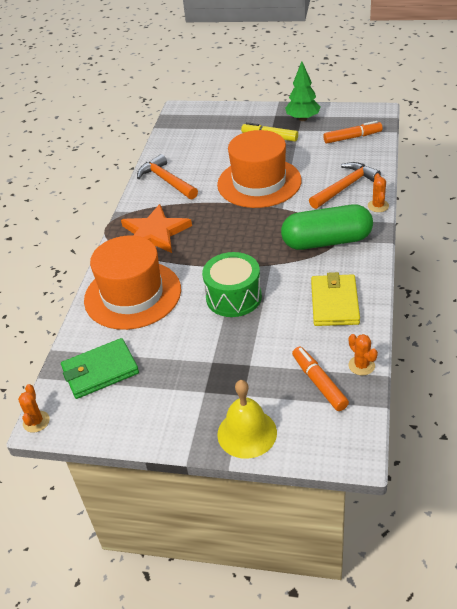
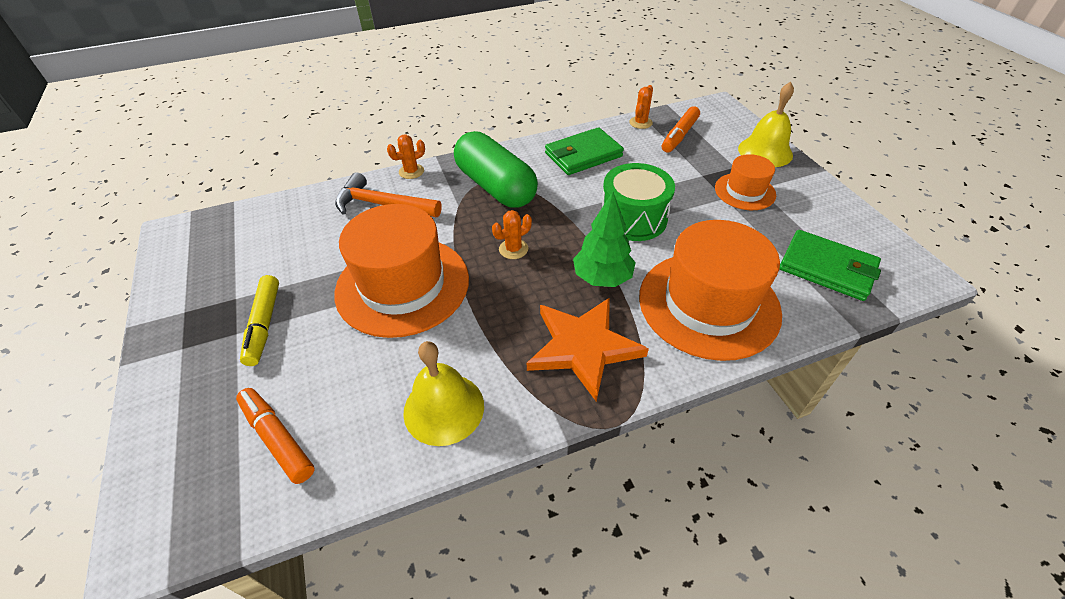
camera: 125 degrees left, 5 degrees up
orange cactus [18,384,50,433] -> orange cactus moved to [492,210,532,259]
orange hammer [137,154,198,199] -> yellow bell [403,341,484,446]
green tree [285,61,321,121] -> green tree moved to [573,192,636,287]
yellow wallet [311,272,360,326] -> green wallet [545,127,624,175]
orange marker [323,121,382,144] -> orange marker moved to [236,388,315,484]
none -> orange hat [715,154,776,210]

